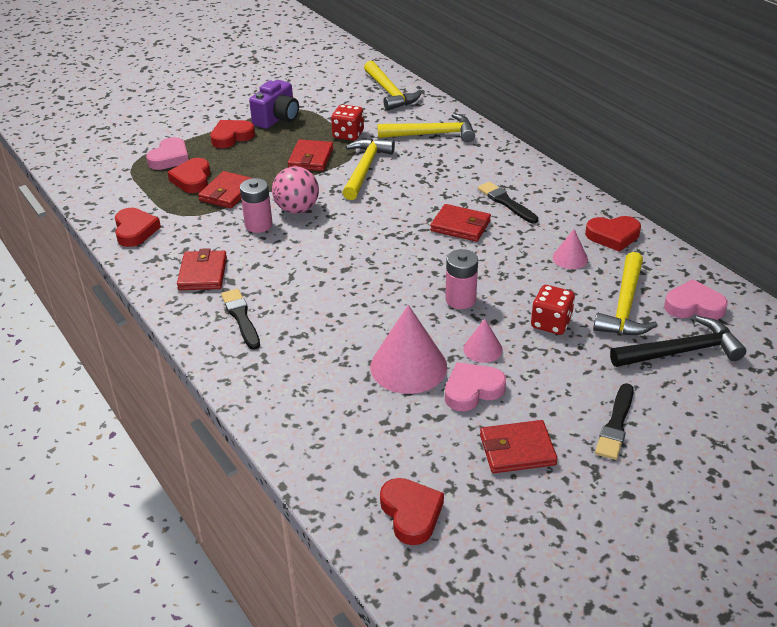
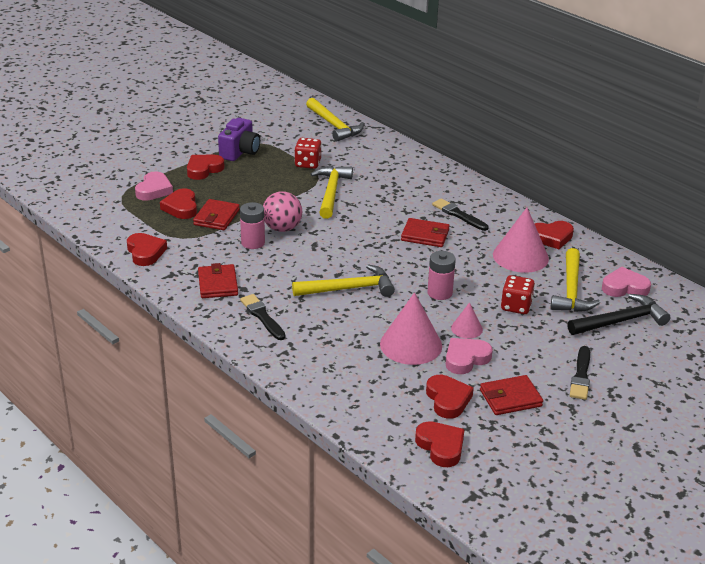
camera: 10 degrees left, 5 degrees down
red wallet [288,140,333,171] -> none
yellow hammer [378,113,475,142] -> yellow hammer moved to [292,264,395,297]
pink cone [553,229,588,269] -> pink cone [493,208,549,273], size x1.93
none -> red heart [426,375,474,419]

